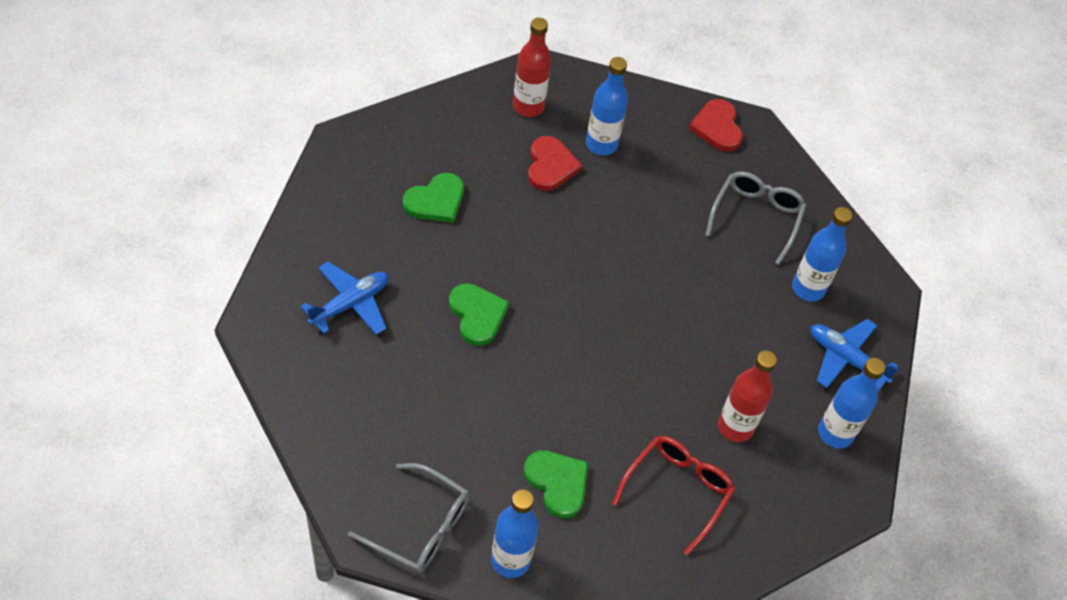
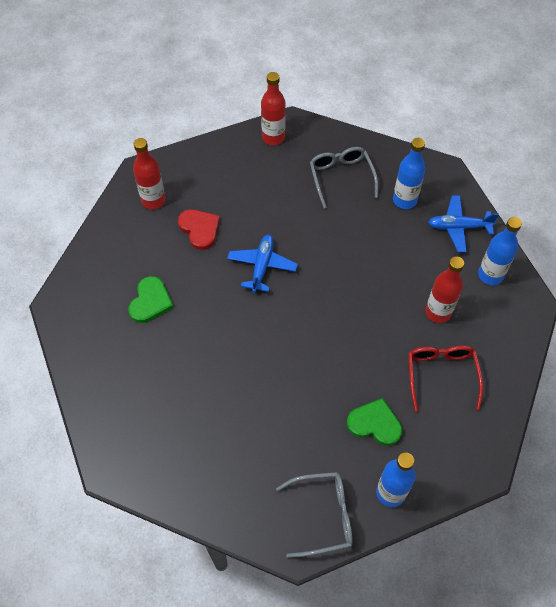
camera: 30 degrees left, 5 degrees up
blue plane [301,261,389,335] -> blue plane moved to [227,235,298,293]
green heart [449,283,510,346] -> none
blue bottle [586,57,628,155] -> none
red heart [689,99,743,152] -> red bottle [261,72,286,145]

